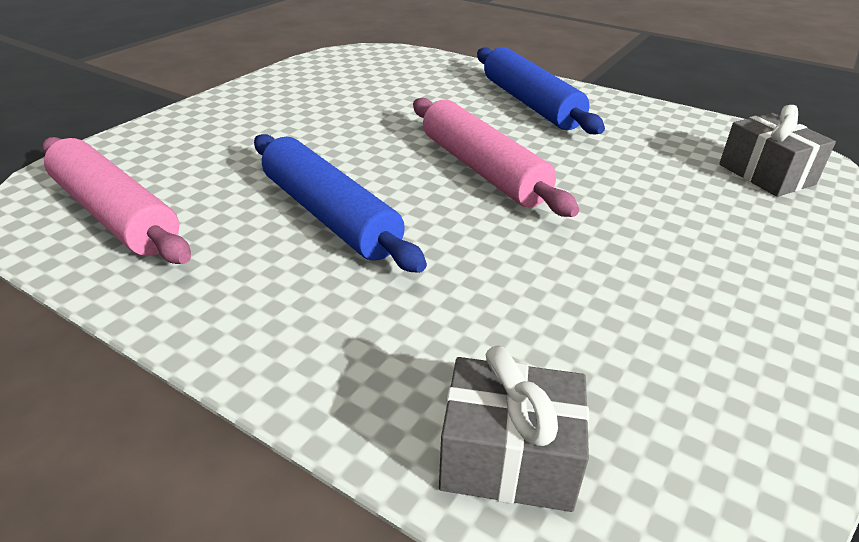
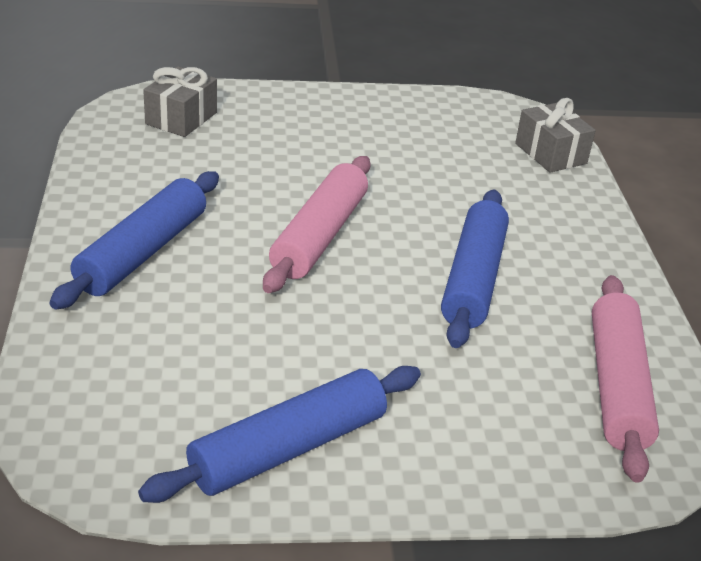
camera: 130 degrees left, 0 degrees up
none -> blue rolling pin [138,366,421,503]

